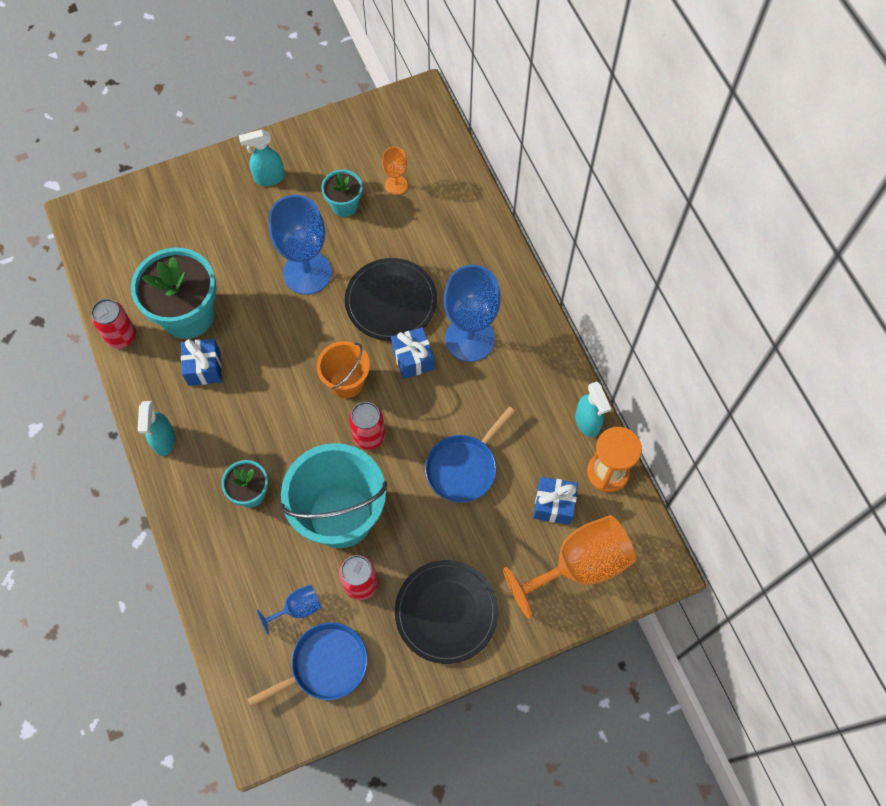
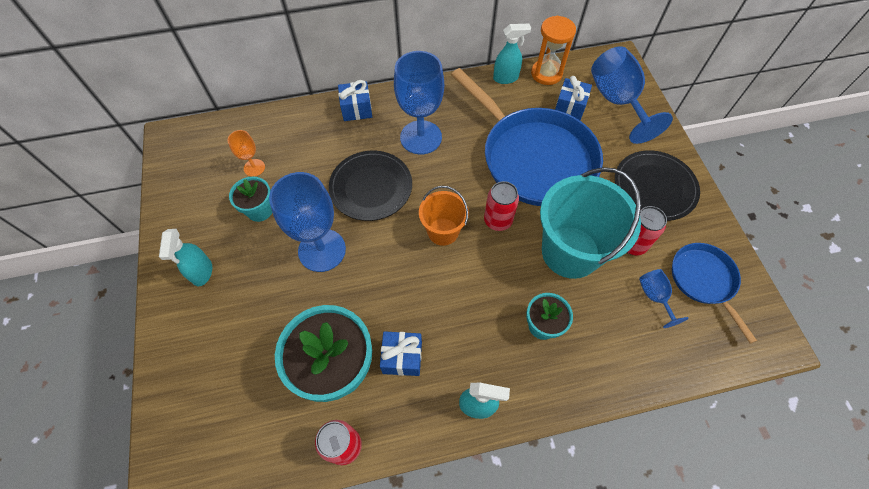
camera: 80 degrees left, 5 degrees down
blue gift [391,327,435,379] -> blue gift moved to [338,80,372,121]
blue pan [425,406,515,503] -> blue pan [451,68,603,206], size x1.97
orange goblet [503,515,636,619] -> blue goblet [591,46,673,144]

